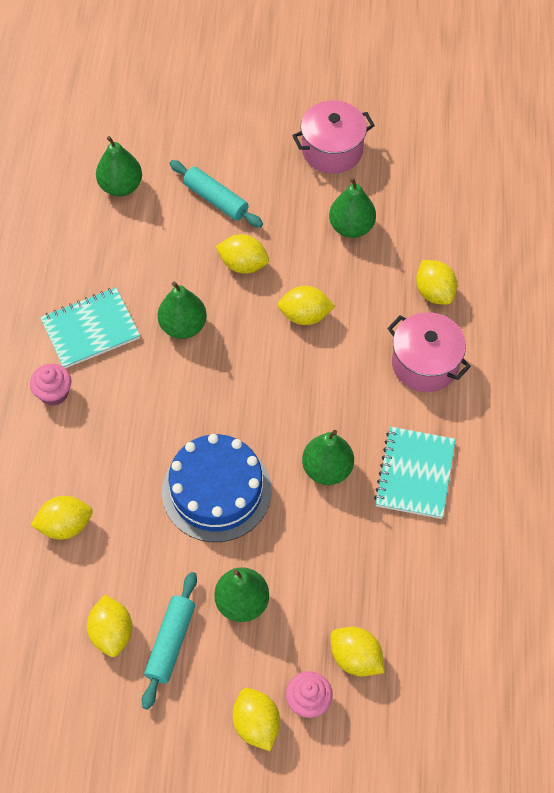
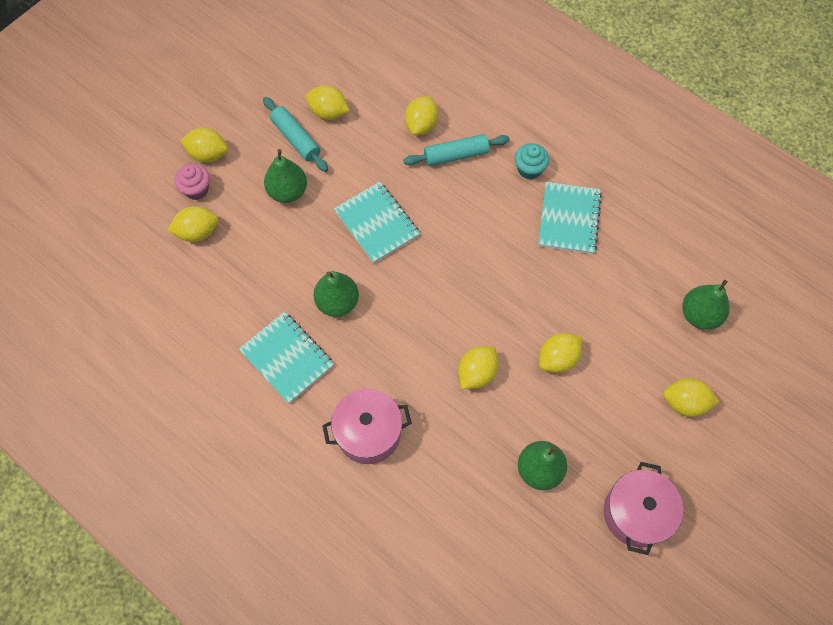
camera: 125 degrees right, 5 degrees up
pink cupcake [30,364,71,406] -> turquoise cupcake [515,143,549,180]
green pear [157,281,207,339] -> none
blue cake [162,434,271,542] -> turquoise notebook [334,182,420,263]
turquoise rolling pin [169,160,263,228] -> turquoise rolling pin moved to [403,134,510,166]
yellow lemon [416,260,457,305] -> yellow lemon moved to [663,378,720,417]

